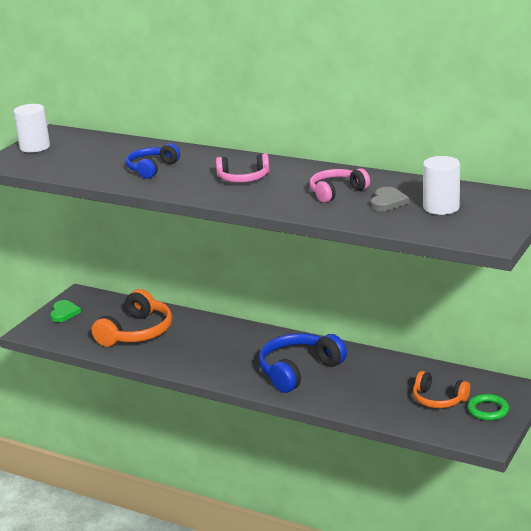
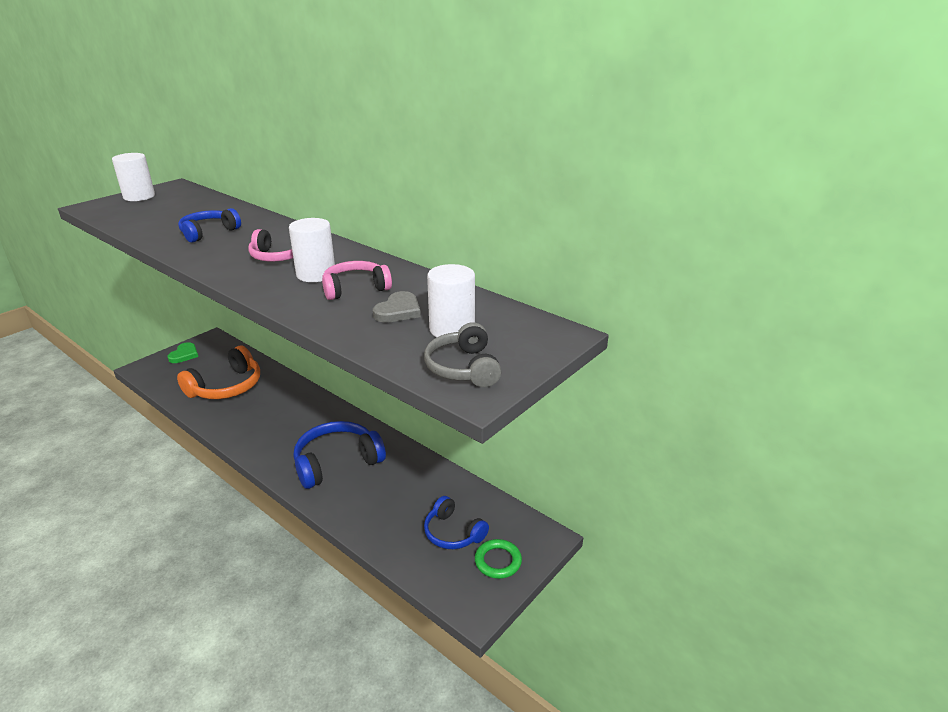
camera: 10 degrees right, 5 degrees up
orange headphones [413,371,470,408] -> blue headphones [424,496,489,549]
none -> white cylinder [289,218,335,282]
none -> grey headphones [424,322,501,387]

